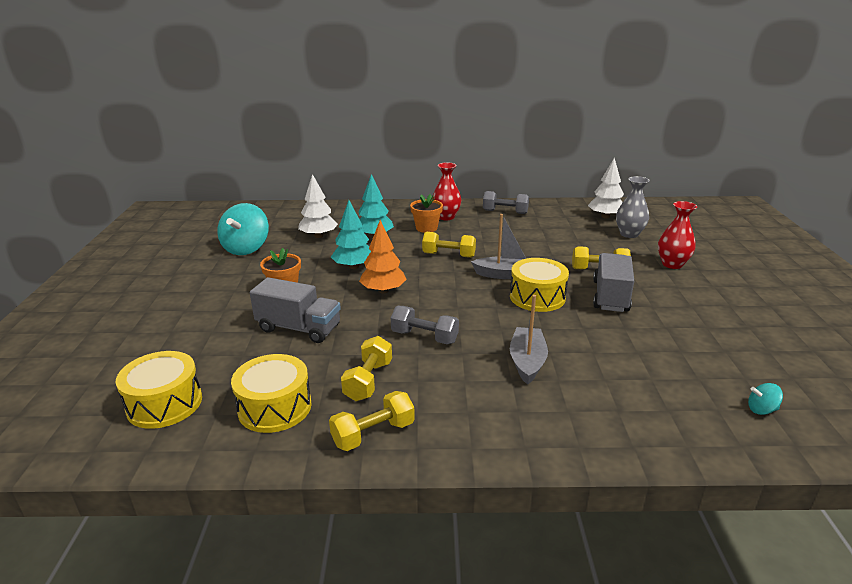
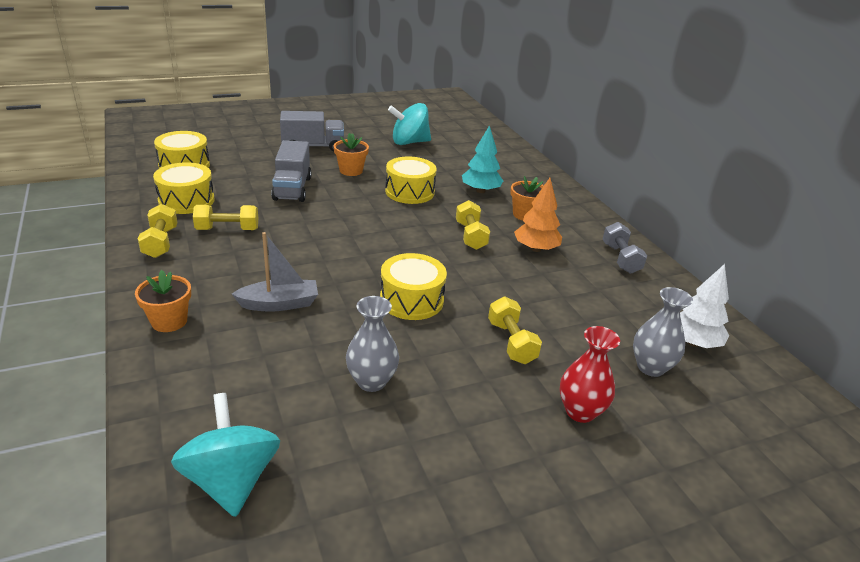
camera: 65 degrees right, 5 degrees up
white tree [298,174,338,238] -> none
yellow dumbbell [329,391,415,451] -> yellow dumbbell turned 45 degrees clockwise [138,204,178,258]
turquoise tree [331,200,371,269] -> yellow drum [385,156,437,204]
orange tree [359,220,407,294] -> orange tree moved to [514,178,562,252]
grey dumbbell [391,306,459,344] -> none
red vase [433,162,461,220] -> none
grey boat [471,214,526,279] -> none
grey truck [593,253,634,312] -> grey truck moved to [280,111,344,152]
turquoise spinning top [748,383,783,415] -> turquoise spinning top [171,393,280,517], size x2.33
none -> orange flower pot [135,270,191,332]
none -> grey vase [346,296,399,392]

